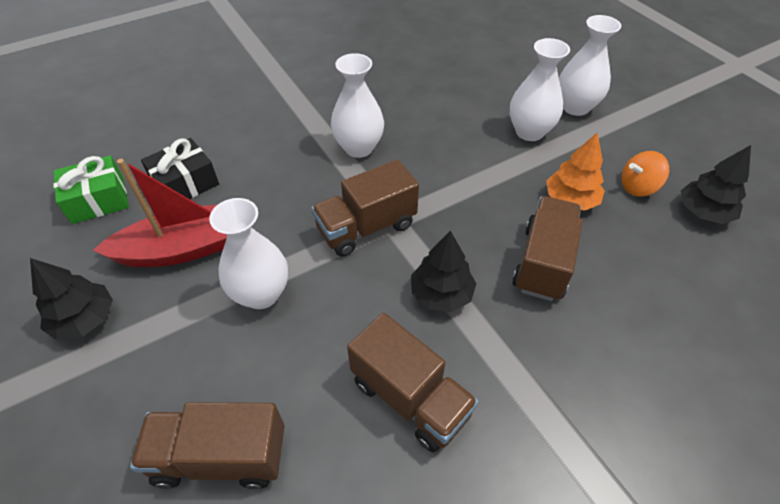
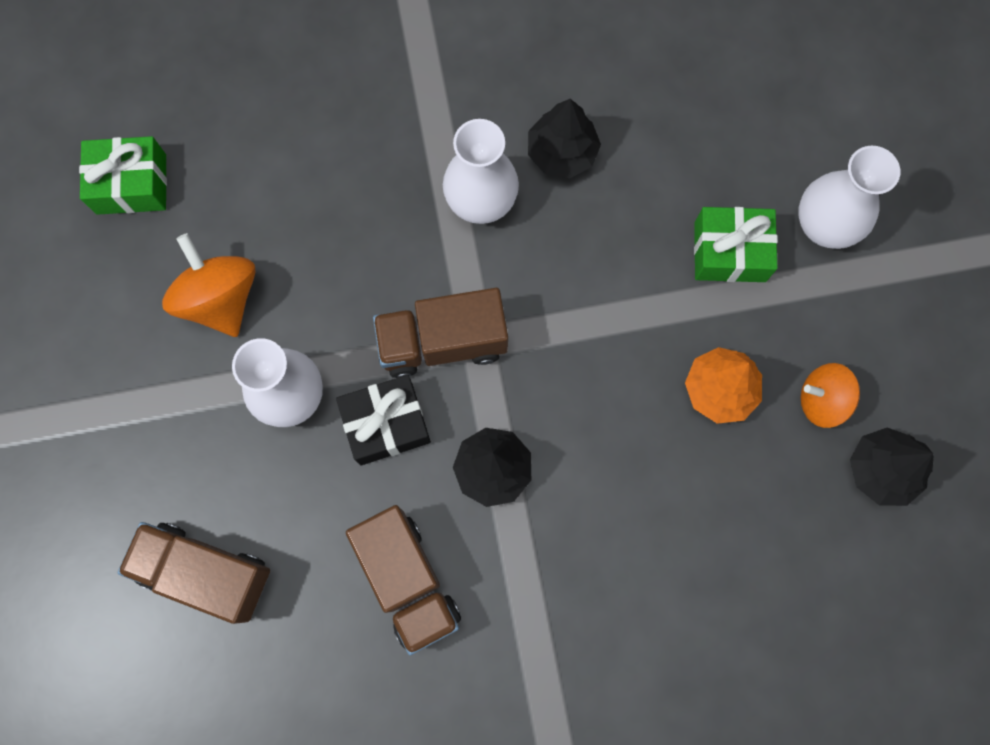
camera: 20 degrees right, 25 degrees up
black tree [30,258,113,340] -> black tree moved to [528,99,601,178]
red boat [93,159,227,267] -> orange spinning top [162,233,255,337]
black gift [141,138,219,199] -> black gift moved to [336,375,431,465]
white vase [510,38,570,141] -> green gift [694,207,778,282]
brown truck [512,196,583,301] -> none

